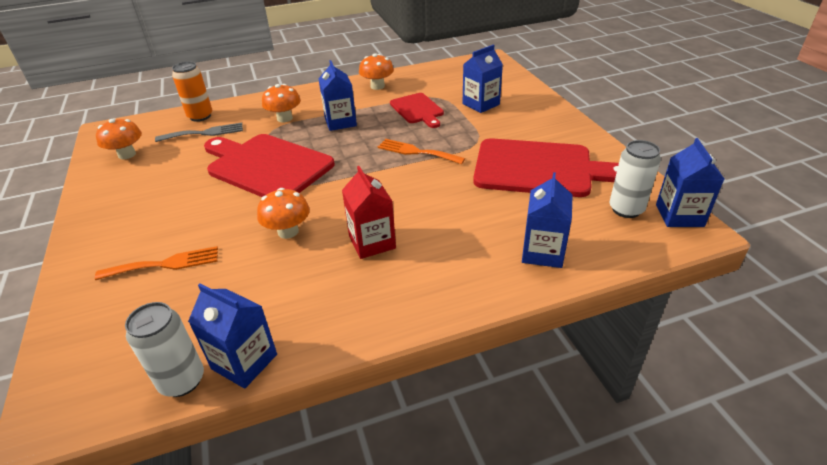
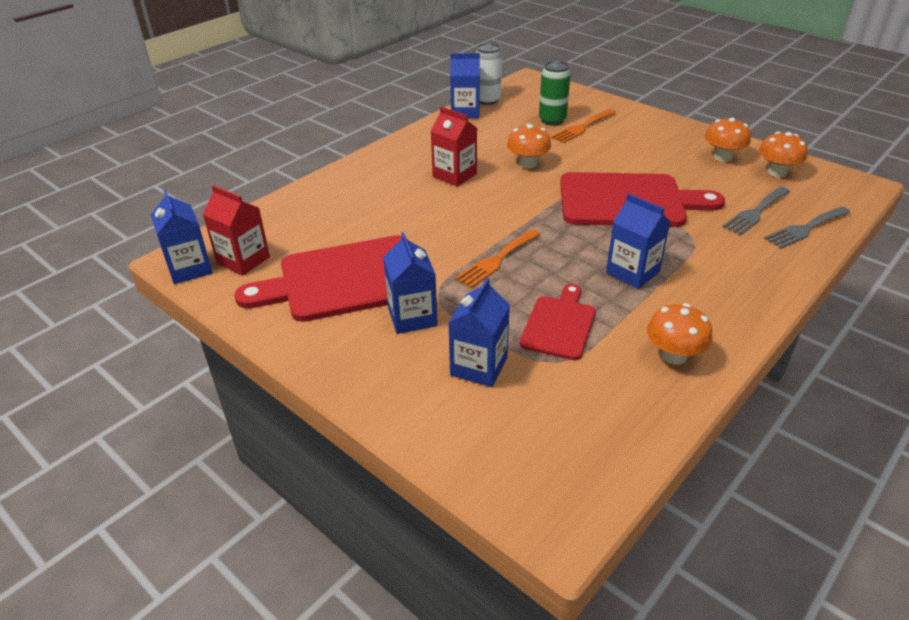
camera: 150 degrees right, 0 degrees up
orange can [172,61,212,122] -> grey fork [764,207,851,249]
orange mushroom [262,84,301,122] -> orange mushroom moved to [705,118,751,162]
orange fork [378,139,465,164] -> orange fork turned 135 degrees clockwise [455,229,540,288]
red cutting board [390,93,444,128] -> red cutting board turned 75 degrees clockwise [520,284,596,360]
blue carton [522,172,572,268] -> blue carton moved to [383,232,438,334]
white can [610,140,661,218] -> red carton [203,185,270,276]
none -> green can [539,61,571,126]

